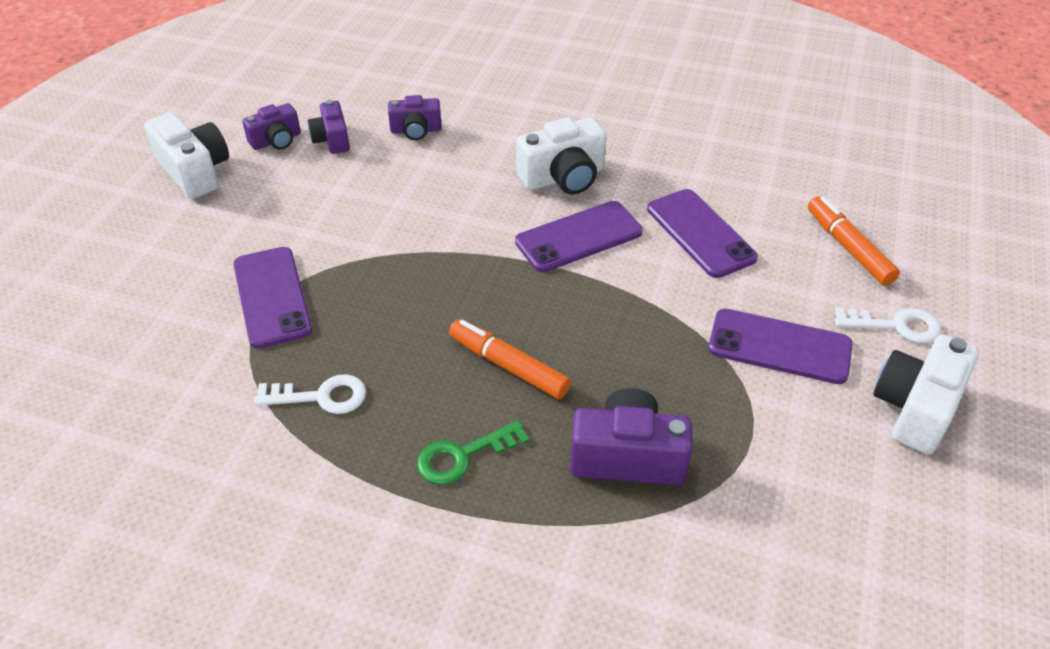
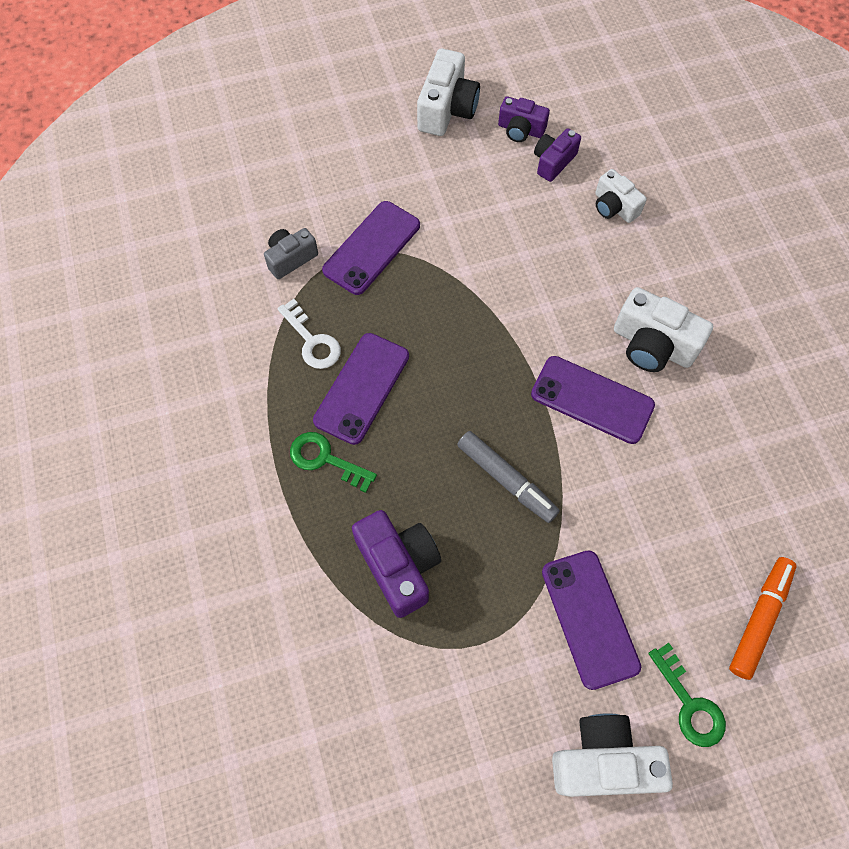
camera: 55 degrees right, 20 degrees up
purple camera [388,95,442,140] -> white camera [595,169,647,223]
orange marker [449,319,571,399] -> none
purple phone [647,189,758,278] -> purple phone moved to [313,333,409,445]
white key [835,307,941,343] -> green key [648,643,726,747]
none -> grey camera [264,228,318,279]
none -> grey marker [457,431,560,523]

